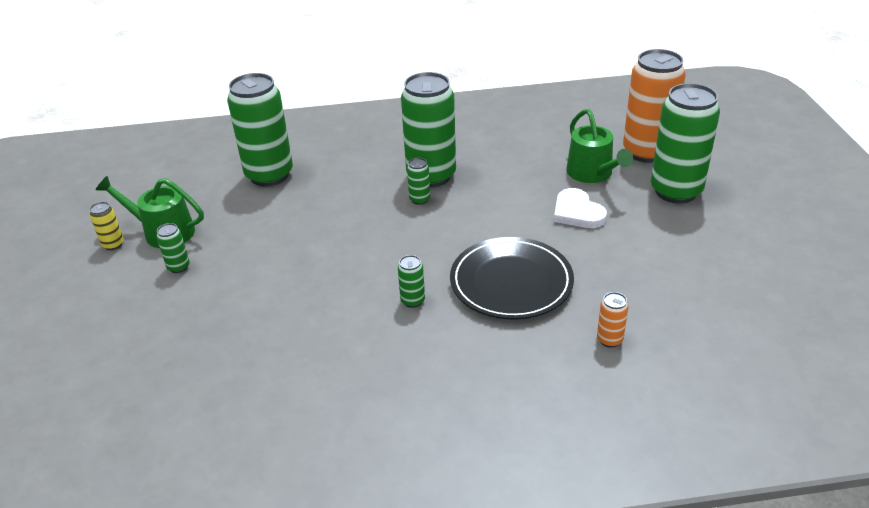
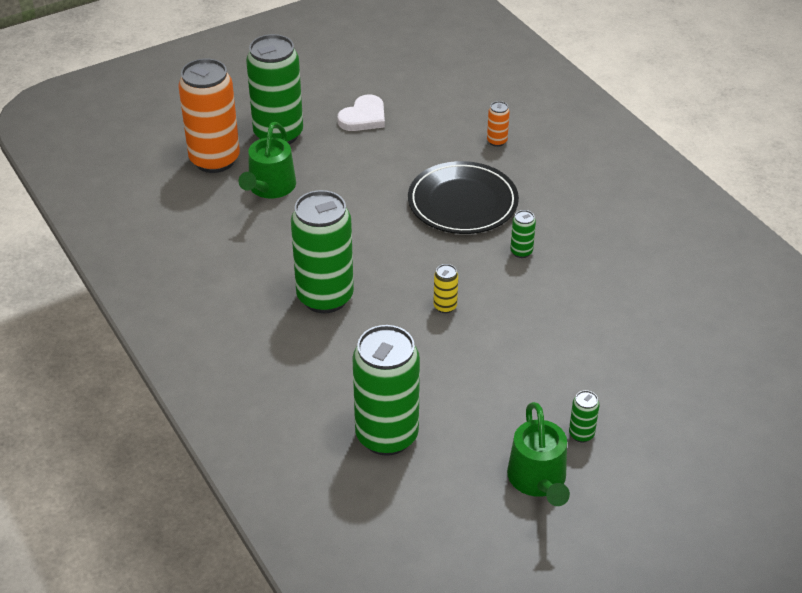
camera: 115 degrees left, 5 degrees up
yellow can [90,202,124,250] -> yellow can moved to [434,264,458,313]
green can [407,158,430,205] -> none
white heart [554,188,607,228] -> white heart moved to [338,94,385,131]
green watering can [566,109,634,183] -> green watering can turned 150 degrees clockwise [238,122,296,199]

